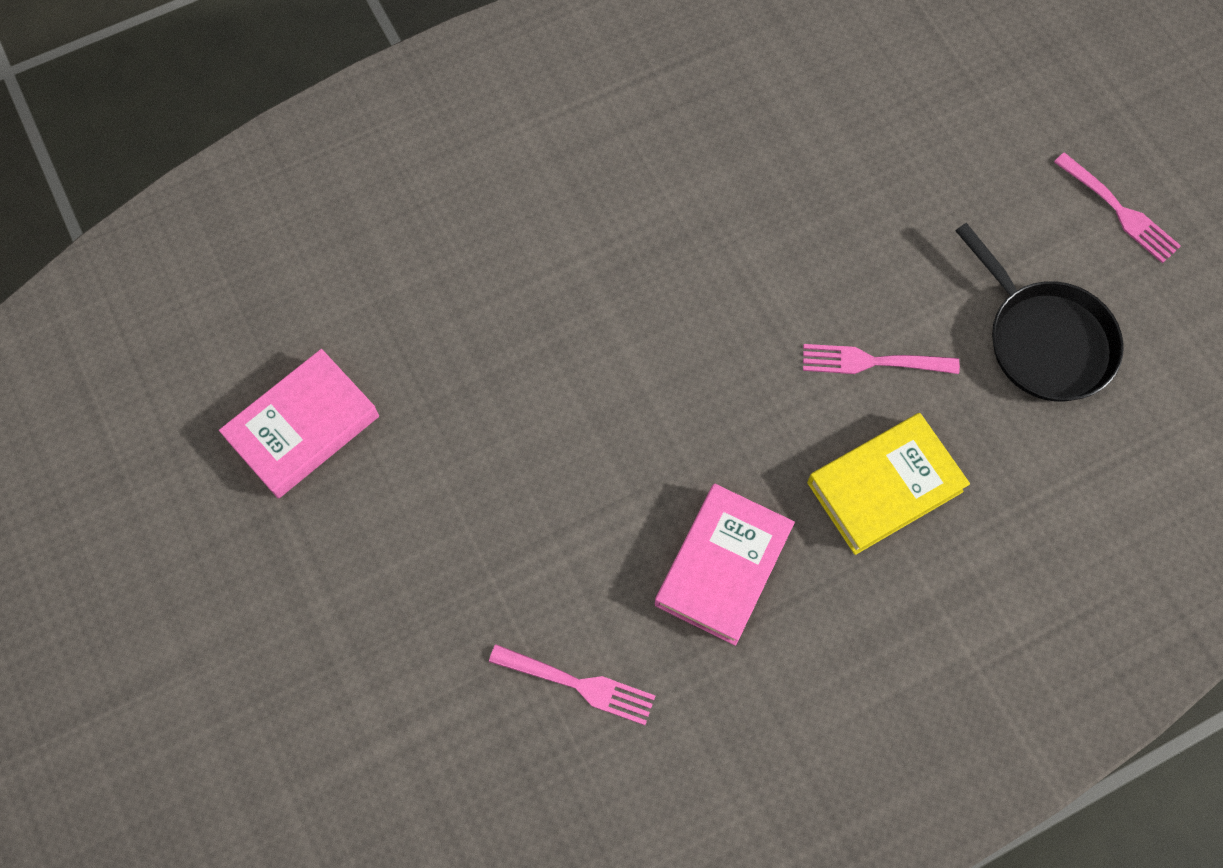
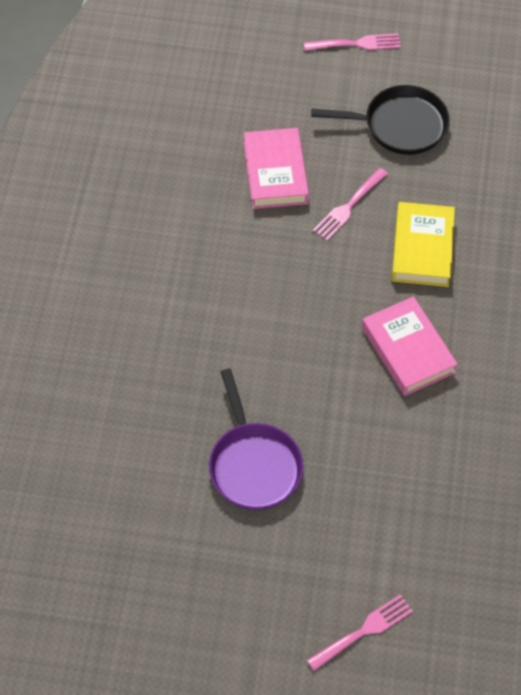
camera: 55 degrees left, 10 degrees down
pink book [219,349,379,499] -> pink book moved to [244,128,309,209]
pink fork [489,644,655,725] -> pink fork moved to [307,594,413,671]
none -> purple pan [209,369,304,510]

